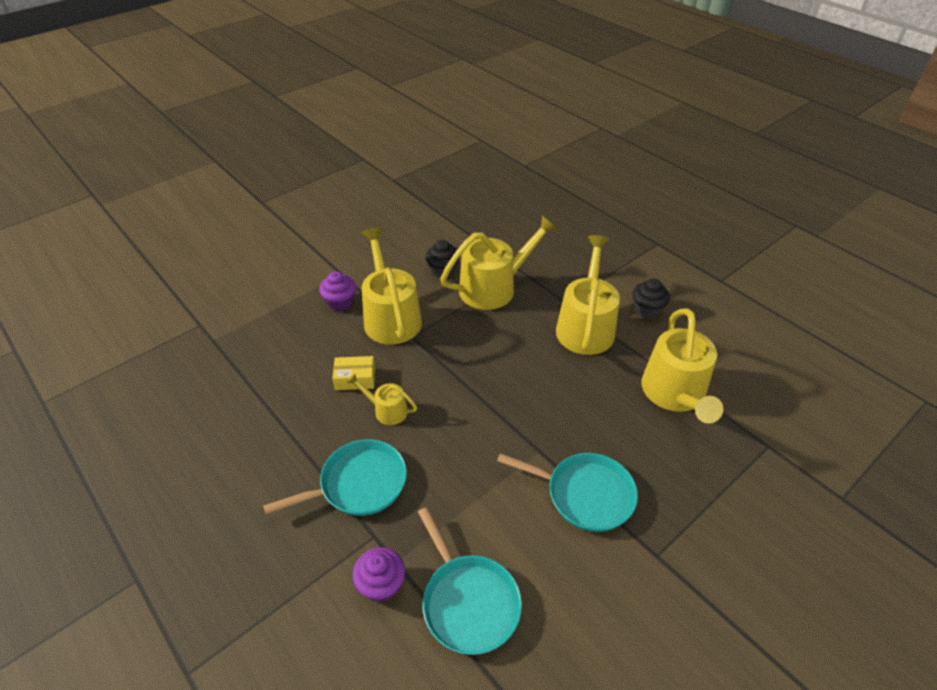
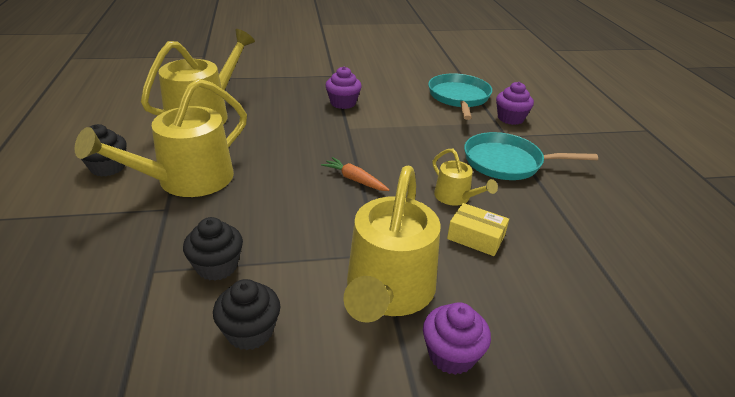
camera: 150 degrees left, 10 degrees down
yellow watering can [440,215,558,310] -> black cupcake [183,217,243,281]
turquoise pan [497,453,638,532] -> purple cupcake [325,66,362,109]
none -> orange carrot [321,157,389,191]

